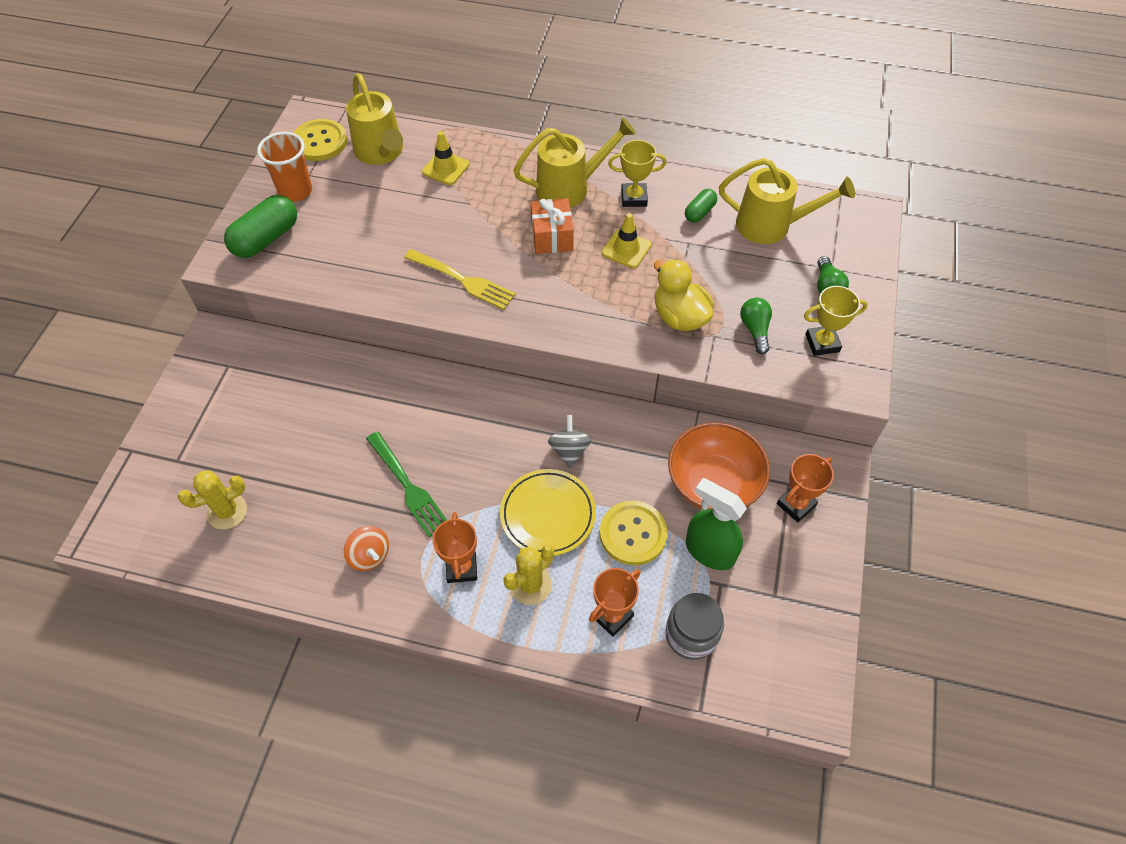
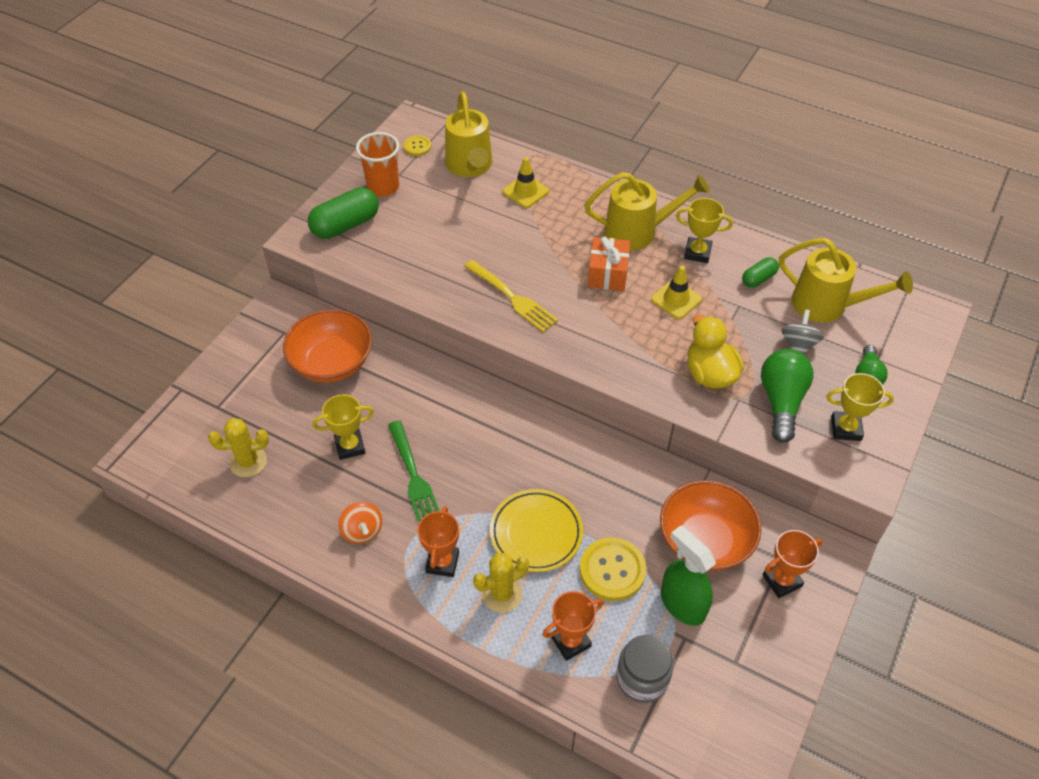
camera: 15 degrees right, 5 degrees down
yellow button [293,119,347,161] -> yellow button [404,135,431,156], size x0.54
grey spinning top [548,415,592,468] -> grey spinning top moved to [782,309,824,355]
green light bulb [740,298,772,354] -> green light bulb [761,349,813,443], size x1.64
none -> orange bowl [283,309,372,383]
none -> yellow trophy [312,394,374,460]

